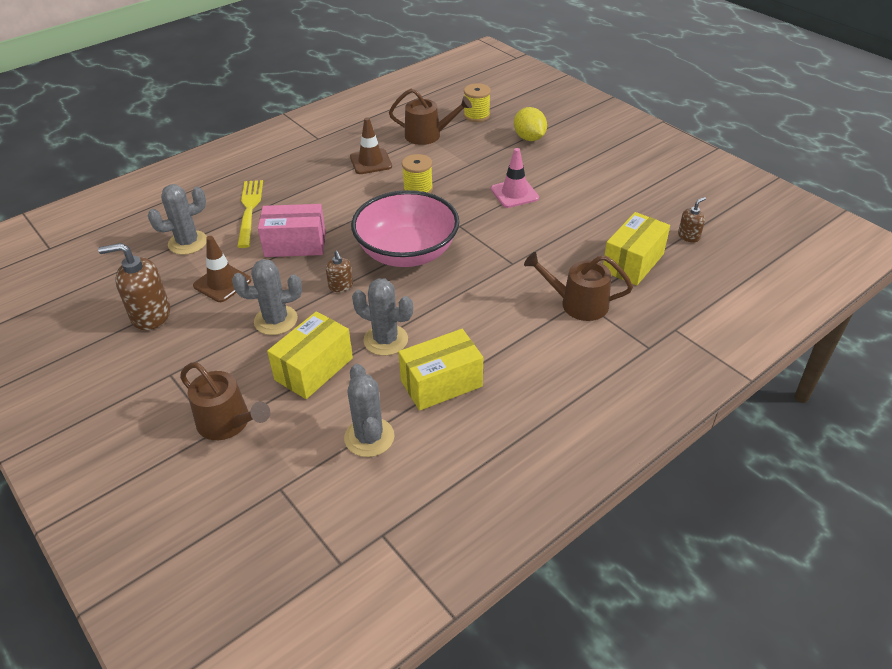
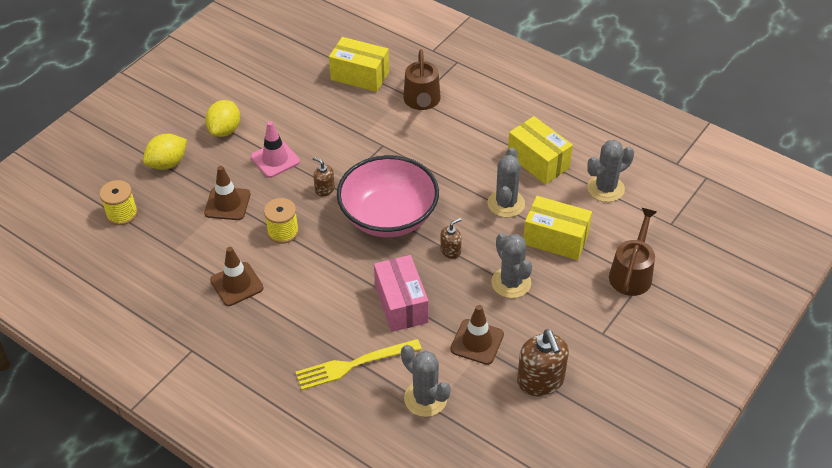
camera: 105 degrees left, 5 degrees up
brown watering can [389,89,472,145] -> none
brown soap dispenser [678,197,706,243] -> brown soap dispenser moved to [312,157,335,197]
none -> brown traffic cone [204,166,251,220]
none -> yellow lemon [205,100,240,137]

